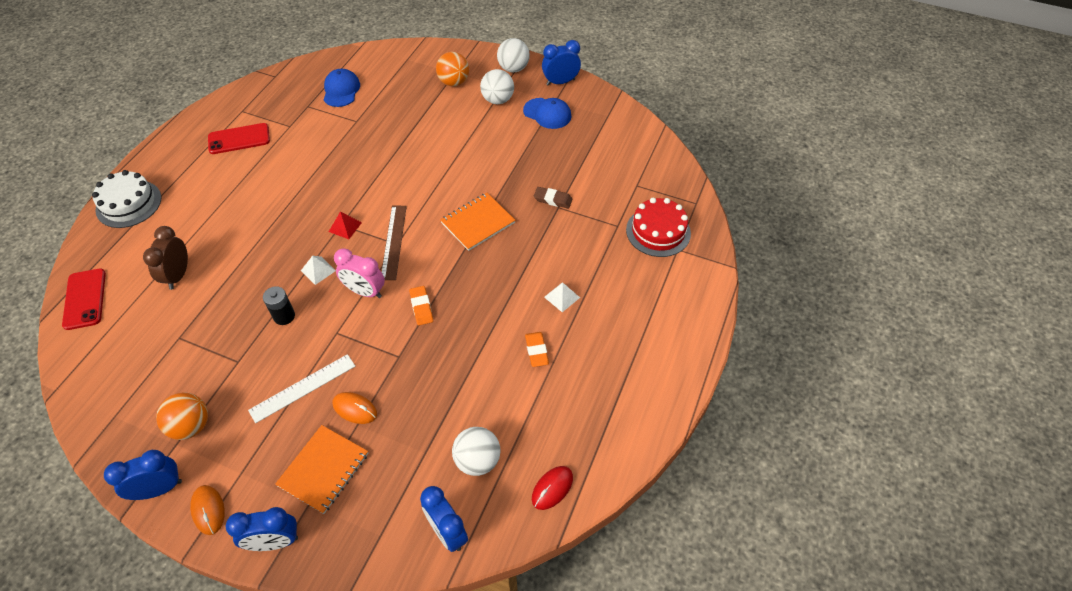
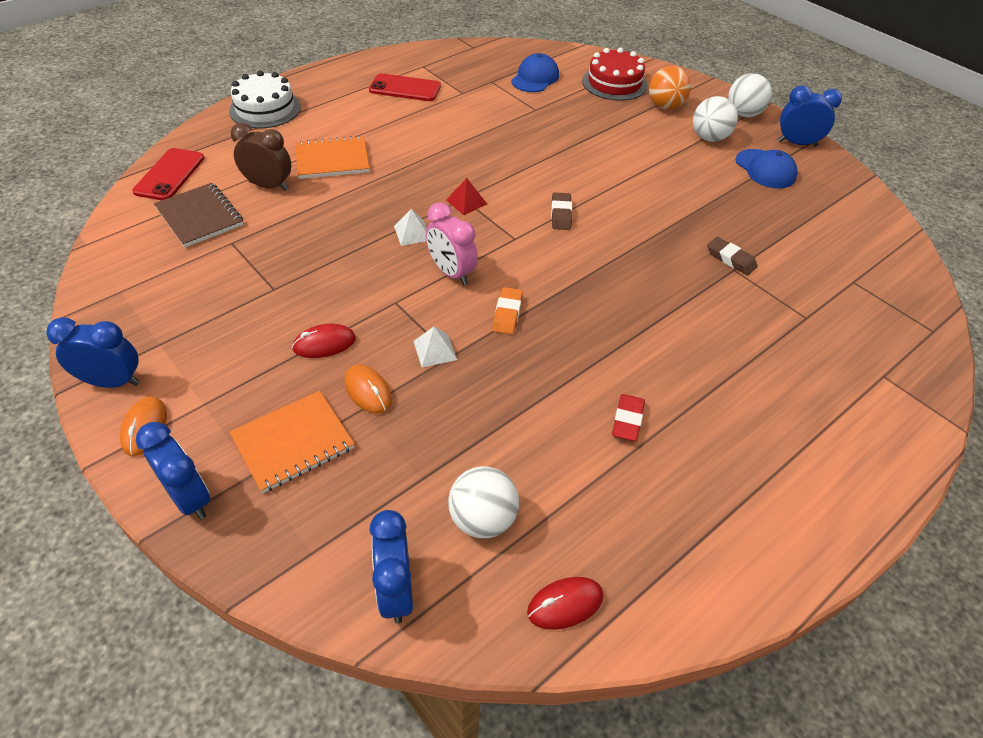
camera: 25 degrees right, 5 degrees down
brown clock [143,226,188,290] -> brown clock turned 75 degrees clockwise [231,123,291,191]
orange ball [156,392,208,440] -> none
blue clock [226,507,298,551] -> blue clock turned 150 degrees counterclockwise [136,422,210,519]
white ruler [248,354,355,423] -> red mouse [292,324,356,358]
black battery [263,286,295,325] -> none
brown ruler [382,206,407,280] -> none
orange notebook [440,193,515,251] -> orange notebook moved to [295,135,369,179]
orange eraser [525,332,549,367] -> red eraser [612,394,645,441]
white pyramid [544,283,580,312] -> white pyramid moved to [413,327,457,367]
red cake [626,198,691,257] -> red cake moved to [582,47,648,101]
none -> brown notebook [154,183,243,248]
none -> brown eraser [551,192,572,230]

